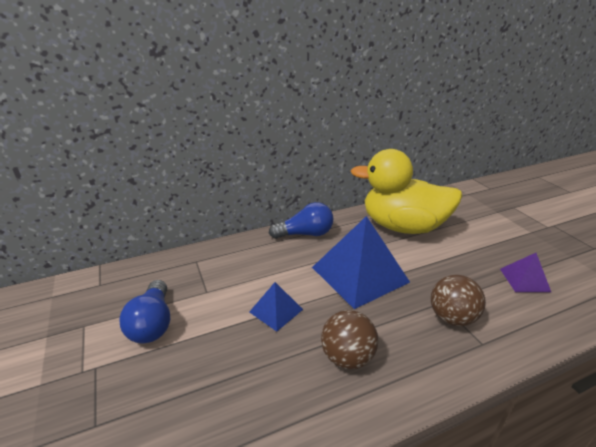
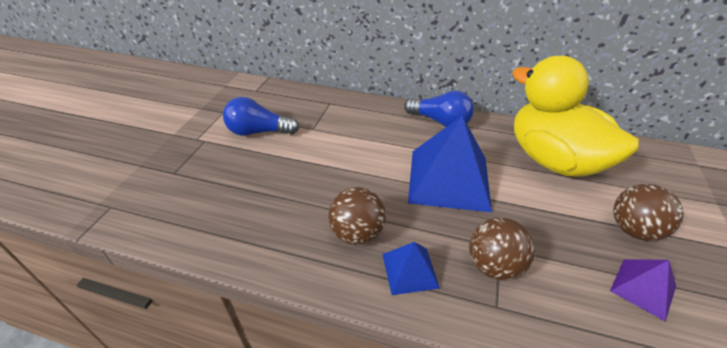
camera: 40 degrees right, 10 degrees up
blue light bulb [119,280,170,343] -> blue light bulb turned 60 degrees clockwise [223,97,299,136]
blue pyramid [250,282,303,332] -> blue pyramid moved to [382,242,440,295]
none -> brown ball [613,184,684,241]

